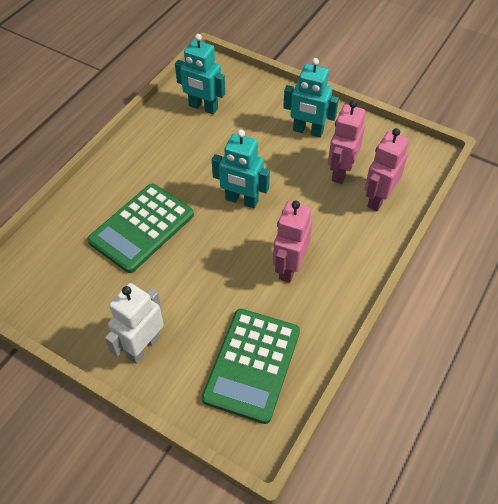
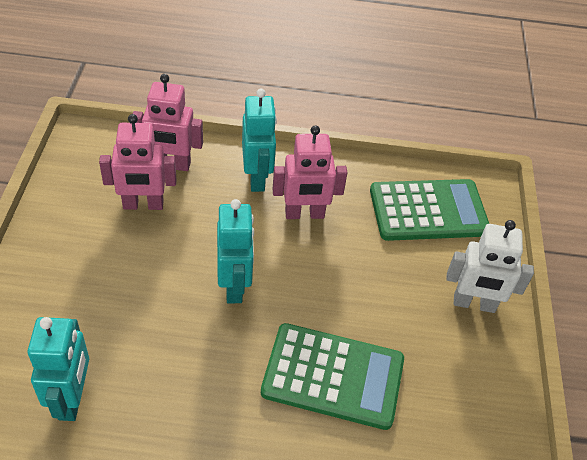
camera: 120 degrees left, 5 degrees down
turquoise robot [283,58,339,138] -> turquoise robot moved to [242,89,277,192]

